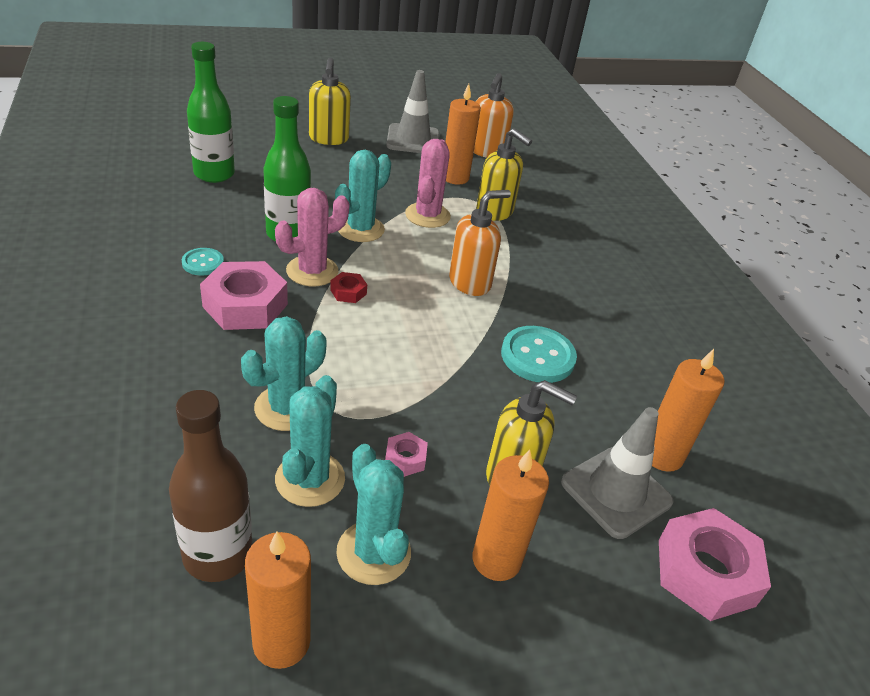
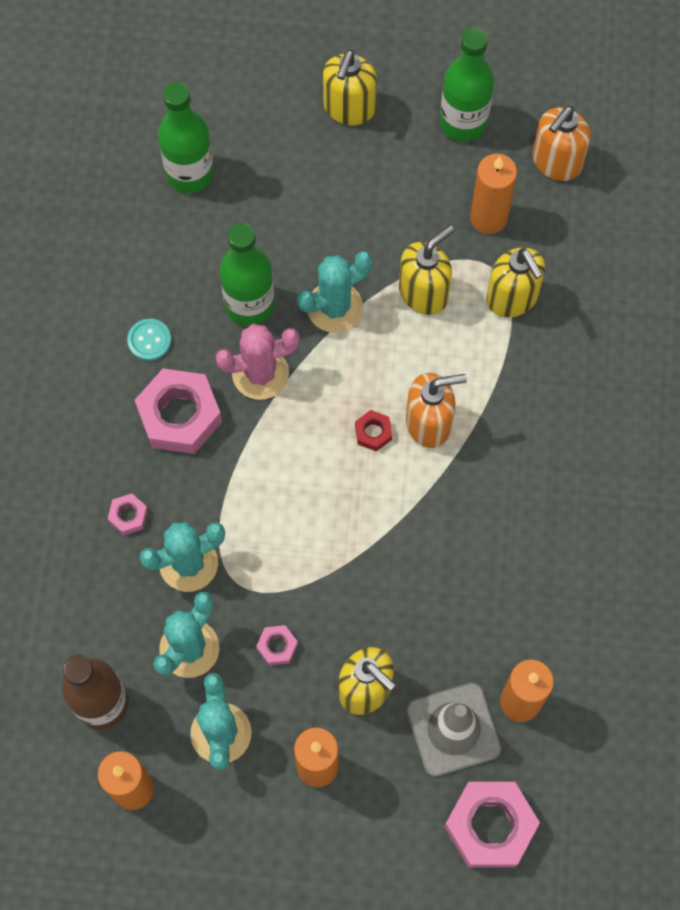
camera: 25 degrees right, 30 degrees up
red nut [330,272,367,303] -> red nut moved to [355,410,392,451]
grey traffic cone [386,70,440,153] -> green bottle [440,27,494,142]
pink cactus [405,139,451,228] -> yellow soap dispenser [399,225,454,315]
turquoise button [501,326,577,383] -> none
none -> pink nut [108,493,148,535]

